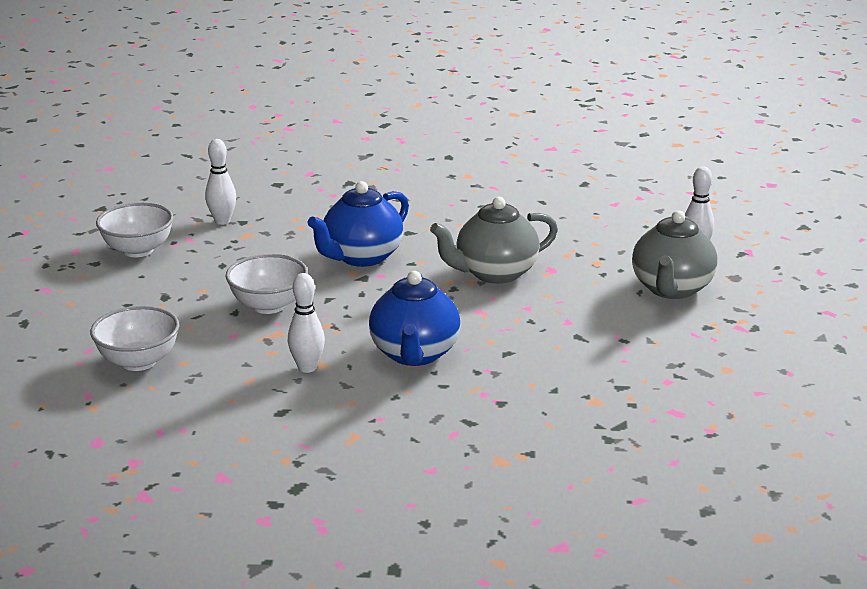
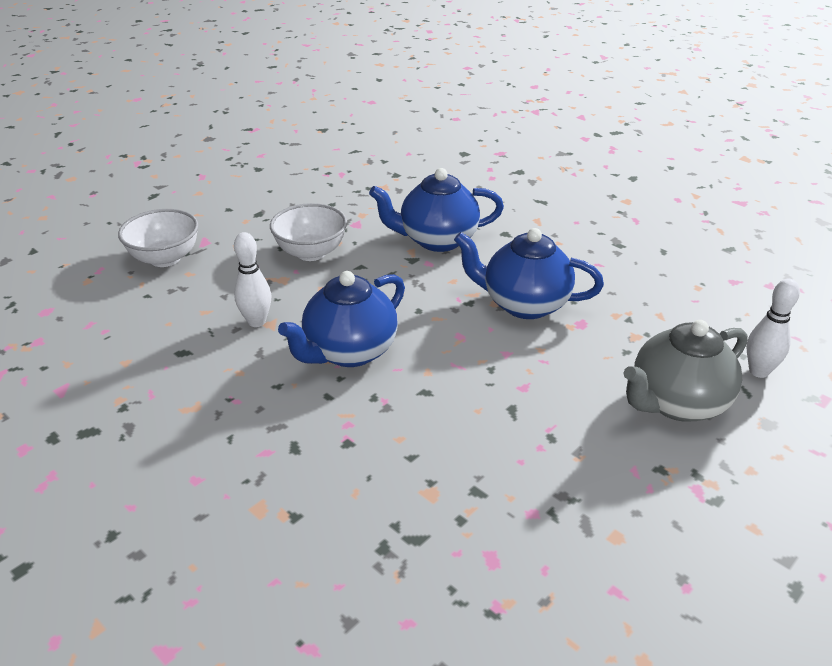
camera: 40 degrees right, 10 degrees up
white bowl [96,203,174,257] -> none
white bowling pin [205,139,236,225] -> none
grey teapot [430,197,558,284] -> blue teapot [454,228,604,319]

